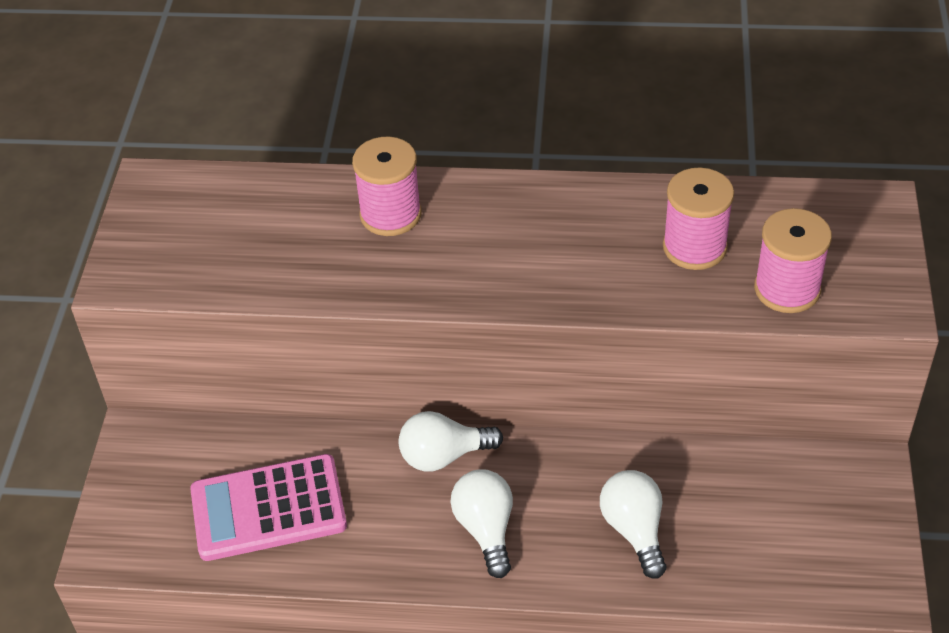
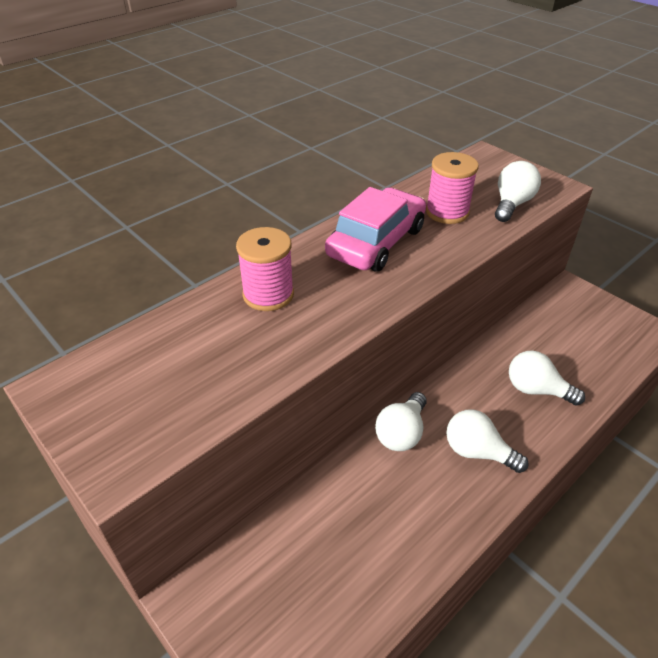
camera: 50 degrees left, 5 degrees down
pink calculator [190,454,347,561] -> none
pink spool [754,208,832,313] -> white light bulb [495,161,541,222]
none -> pink car [325,187,426,272]

